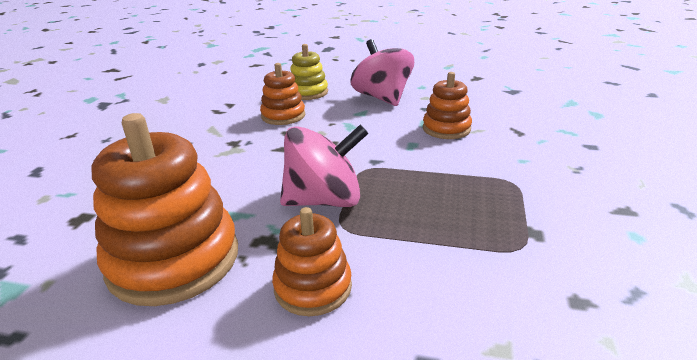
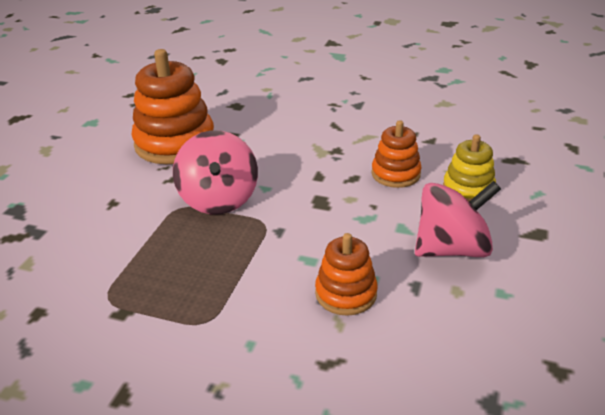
camera: 95 degrees right, 5 degrees up
orange stacking toy [272,207,352,316] -> none

